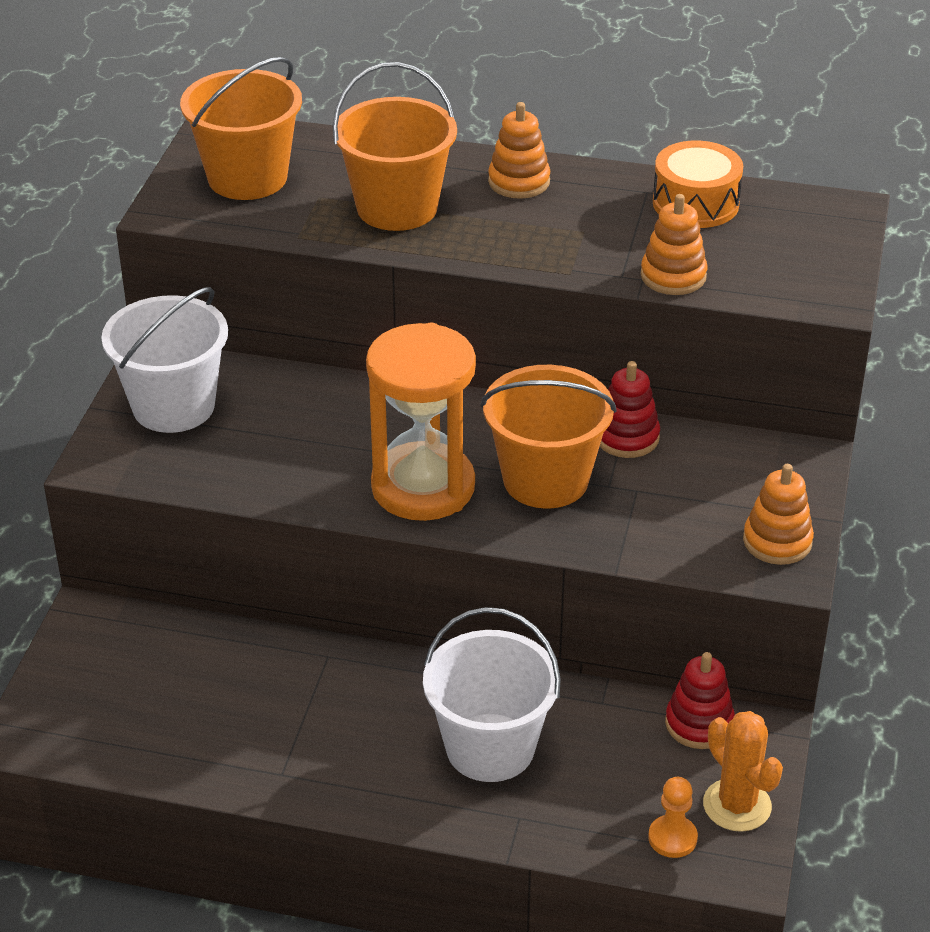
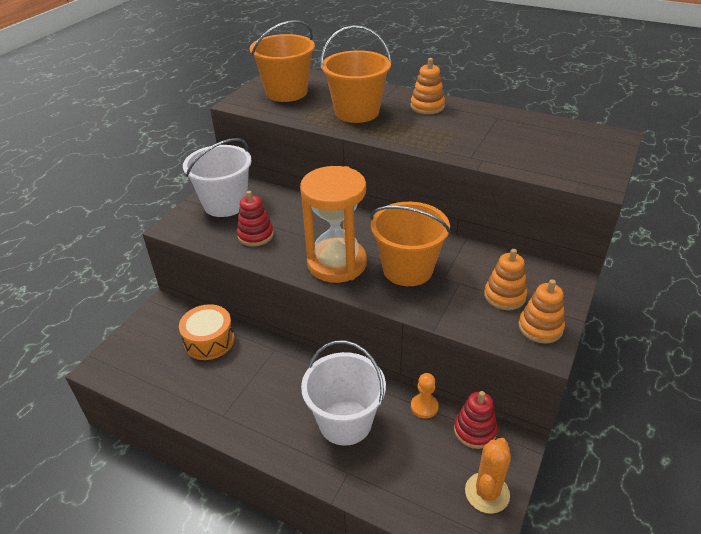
camera: 15 degrees right, 0 degrees up
red stacking toy [600,361,660,458] -> red stacking toy moved to [237,191,274,246]
orange stacking toy [641,194,707,295] -> orange stacking toy moved to [484,249,527,310]
orange pawn [648,777,698,858] -> orange pawn moved to [411,373,439,419]
orange drum [653,141,743,228] -> orange drum moved to [179,304,235,360]
orange cactus [703,711,783,832] -> orange cactus turned 45 degrees clockwise [465,438,511,514]

